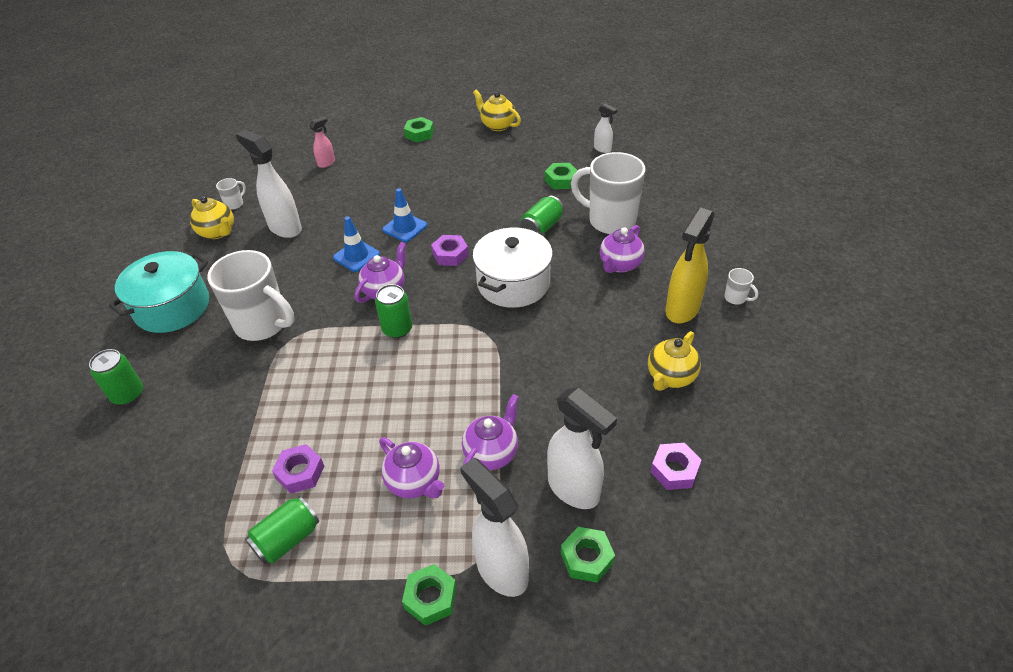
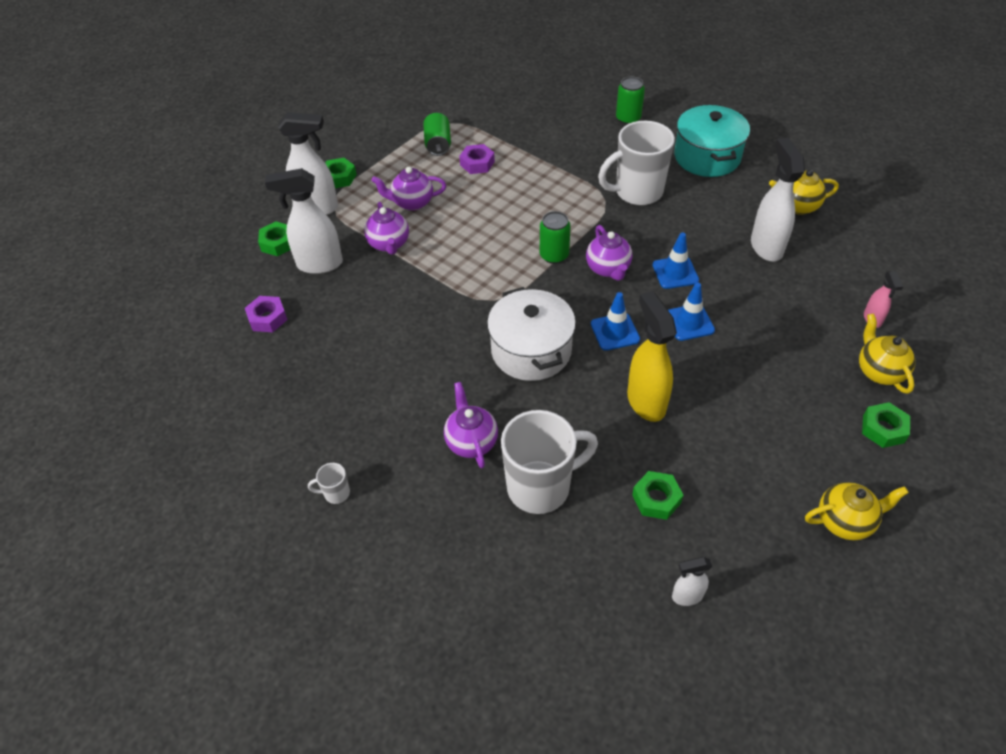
camera: 130 degrees right, 5 degrees up
white mug [216,178,246,210] -> none
white spray bottle [236,129,302,238] -> white spray bottle turned 90 degrees counterclockwise [751,138,805,261]
purple nut [431,235,469,266] -> blue traffic cone [591,292,640,351]
green can [520,196,564,233] -> none
yellow teapot [648,331,701,391] -> yellow teapot moved to [859,313,915,394]
yellow spray bottle [665,207,714,323] -> yellow spray bottle moved to [627,291,677,422]

